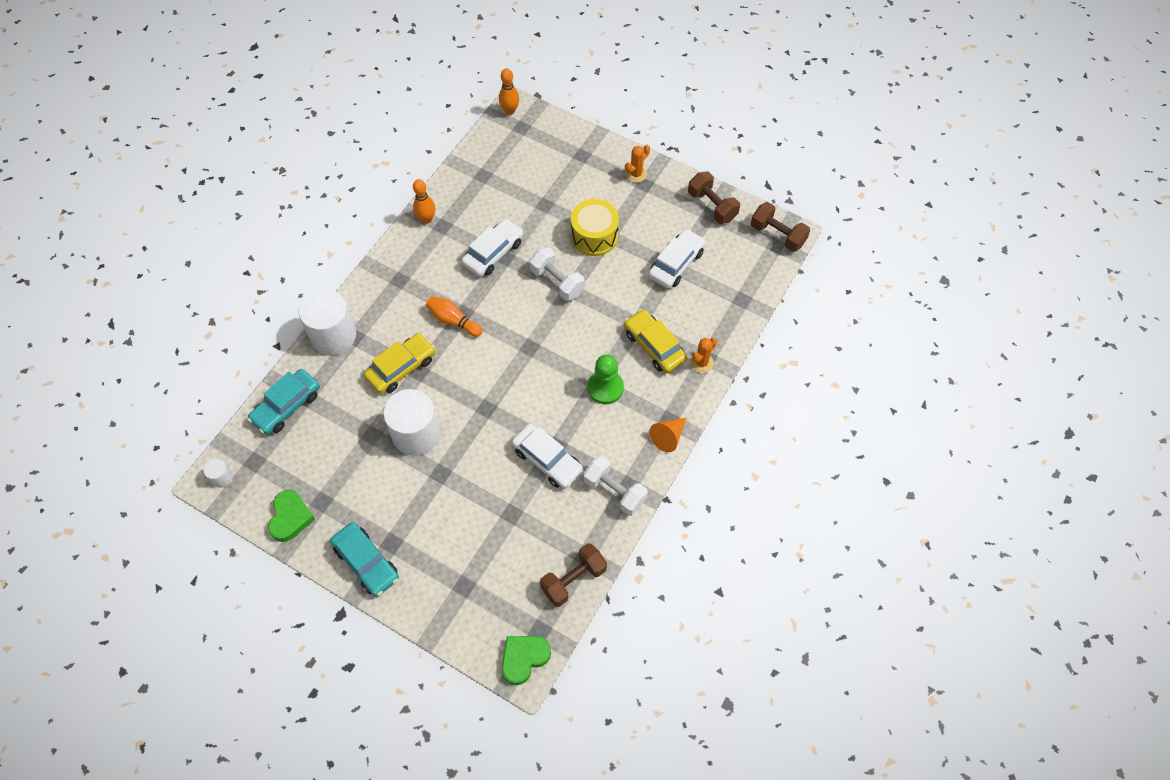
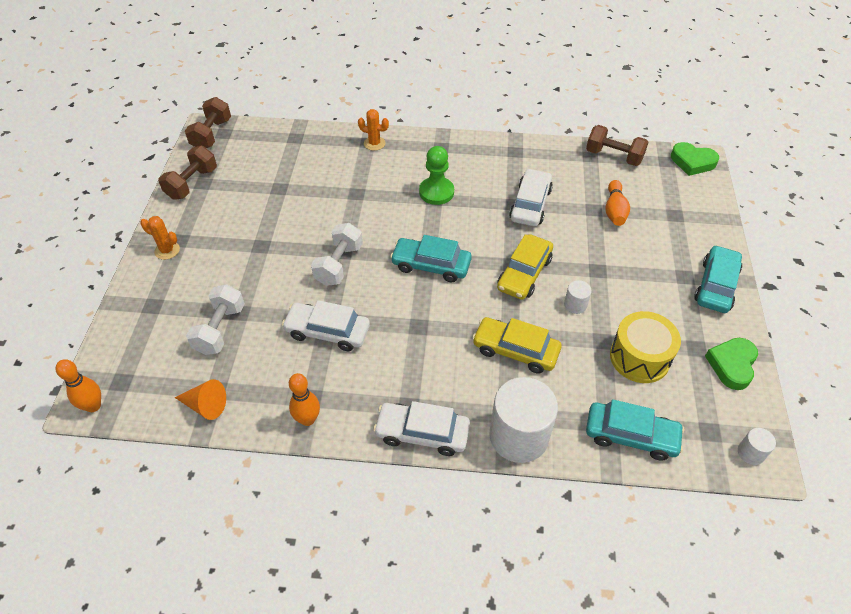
camera: 115 degrees left, 10 degrees down
green heart [268,490,315,542] -> green heart turned 45 degrees counterclockwise [705,338,758,390]
white cylinder [383,389,440,456] -> white cylinder [564,280,592,314], size x0.44
orange bowling pin [426,296,483,337] -> orange bowling pin moved to [605,180,630,226]
yellow drum [571,199,619,256] -> yellow drum moved to [610,311,681,383]
white dumbbell [583,456,648,516] -> white dumbbell moved to [186,284,245,355]
yellow car [624,309,687,373] -> yellow car moved to [497,234,553,300]
white car [648,229,706,288] -> white car moved to [373,401,470,456]
orange cone [649,418,686,452] -> orange cone moved to [175,379,226,420]
none -> turquoise car [390,235,472,282]

